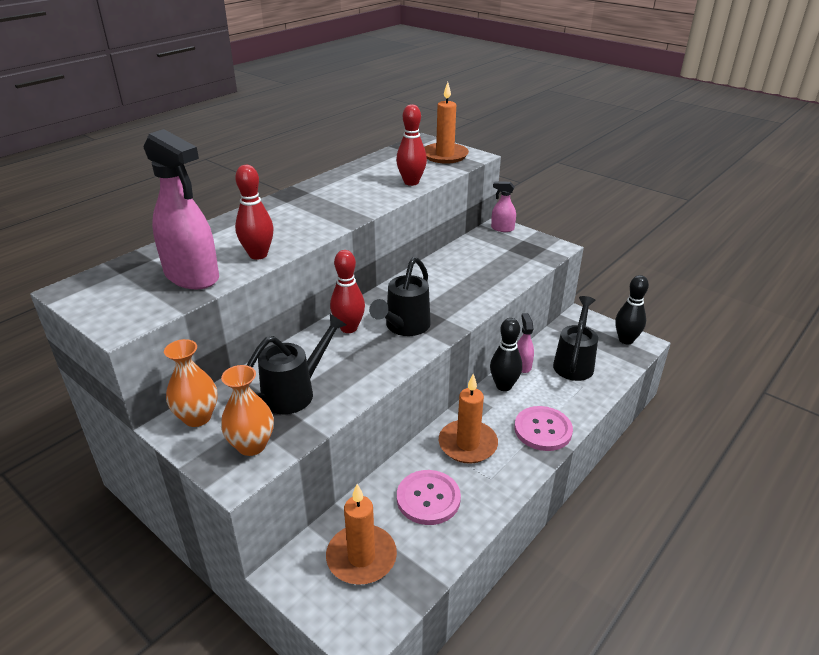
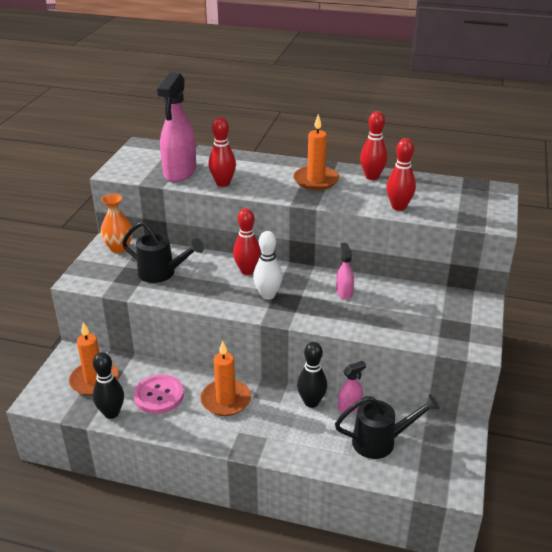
camera: 65 degrees right, 0 degrees up
orange vase [221,365,274,456] -> none
black watering can [369,257,431,336] -> white bowling pin [253,231,283,300]
orange candle [424,82,469,164] -> orange candle moved to [293,114,339,190]
pink spray bottle [491,181,516,232] -> pink spray bottle moved to [336,243,354,300]
pink button [514,406,573,451] -> none
black bowling pin [615,275,649,345] -> black bowling pin moved to [93,352,124,419]
none -> red bowling pin [360,111,387,180]

